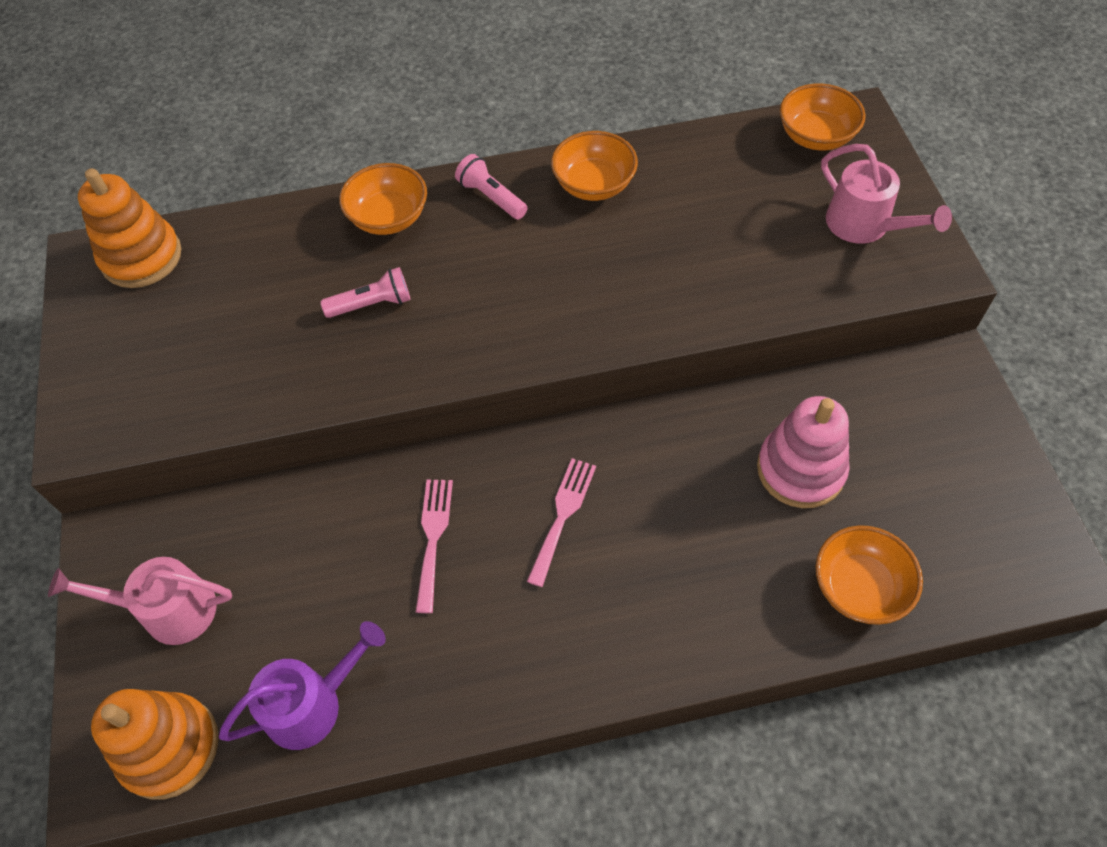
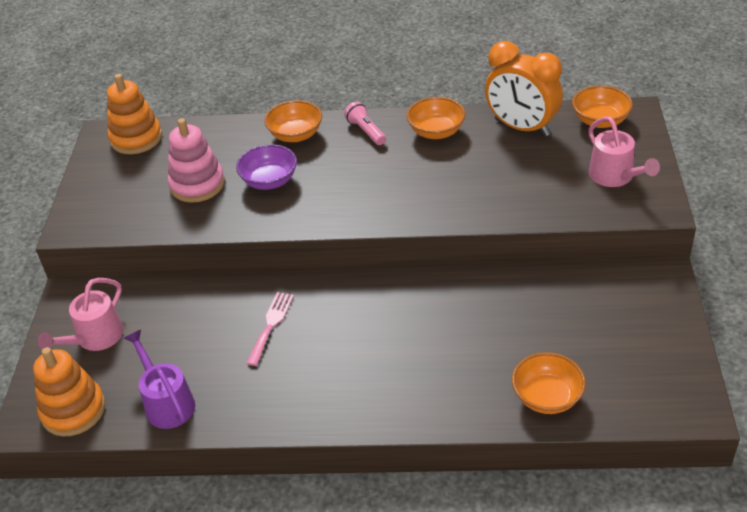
camera: 15 degrees right, 15 degrees down
pink watering can [48,557,232,645] -> pink watering can turned 75 degrees counterclockwise [38,278,124,351]
purple watering can [219,621,386,750] -> purple watering can turned 105 degrees counterclockwise [124,330,195,429]
pink flashlight [321,267,411,318] -> purple bowl [236,144,297,190]
pink fork [527,458,596,587] -> none
pink stacking toy [757,396,850,508] -> pink stacking toy moved to [168,118,225,203]
none -> orange clock [485,41,563,137]

